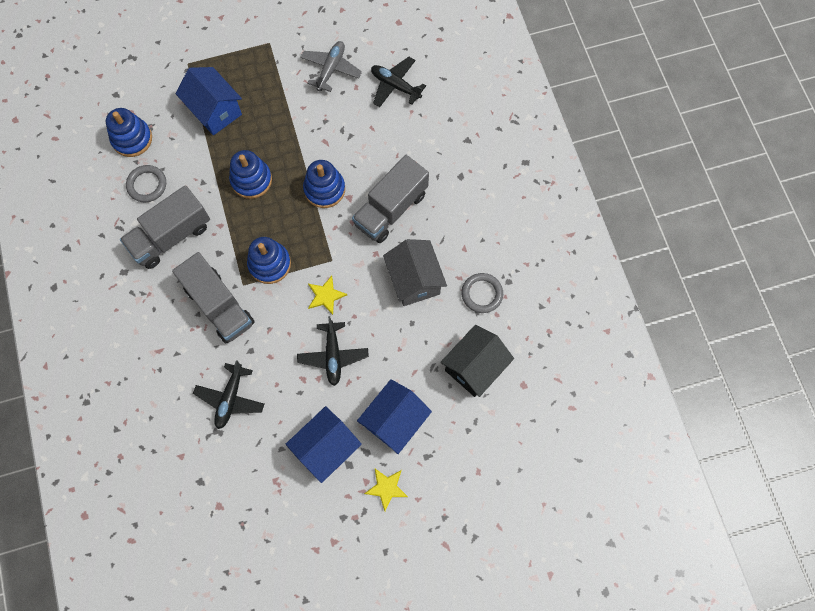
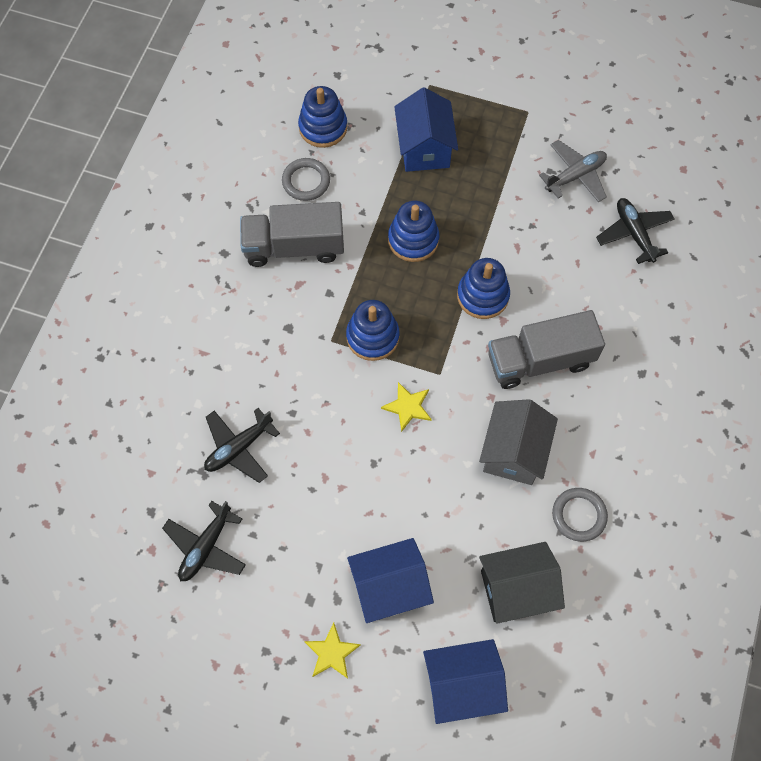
camera: 35 degrees right, 5 degrees down
grey truck [172,252,255,343] -> none
blue house [286,406,362,483] -> blue house moved to [423,639,508,724]
black plane [297,316,369,386] -> black plane moved to [162,501,246,581]

